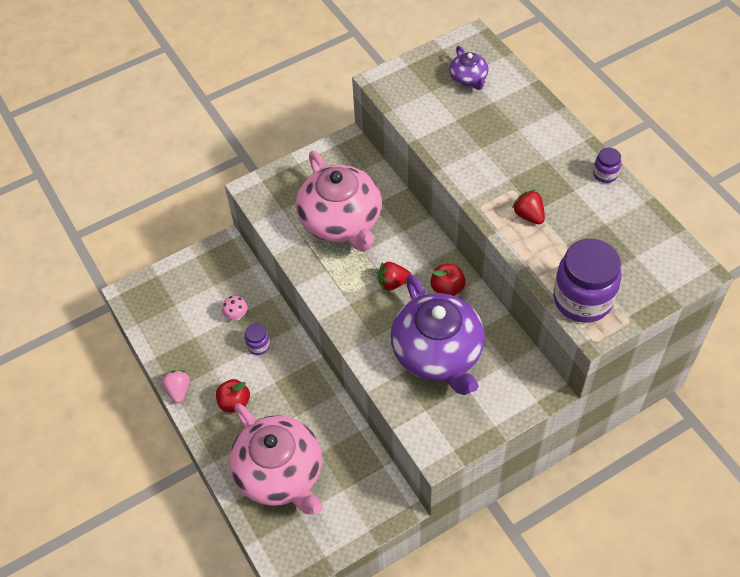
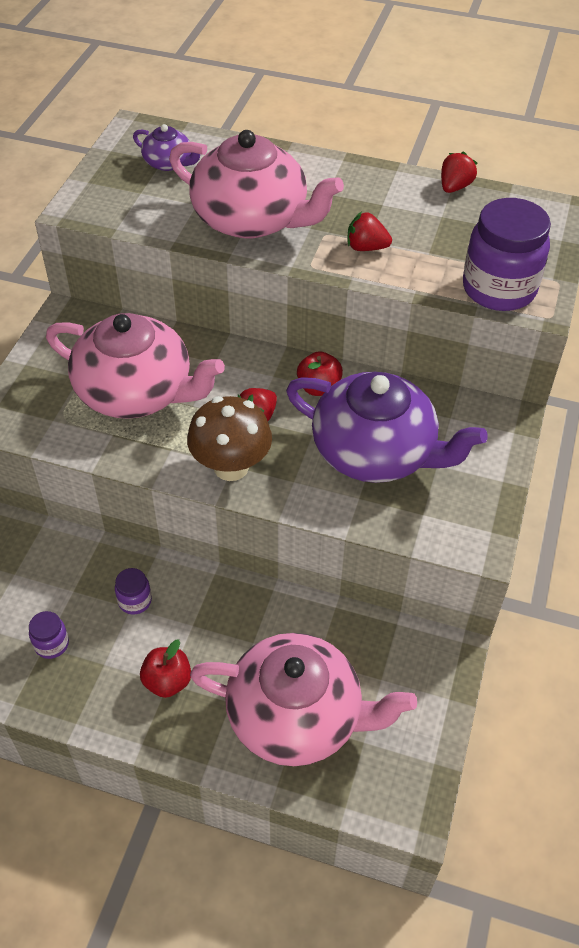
camera: 45 degrees left, 5 degrees down
pink strawberry [161,370,190,403] -> none
pink mushroom [222,296,248,321] -> none
purple jar [593,148,621,183] -> purple jar moved to [29,611,69,659]
none -> pink teapot [169,130,344,239]
none -> brown mushroom [187,396,272,481]
none -> red strawberry [441,151,478,193]

